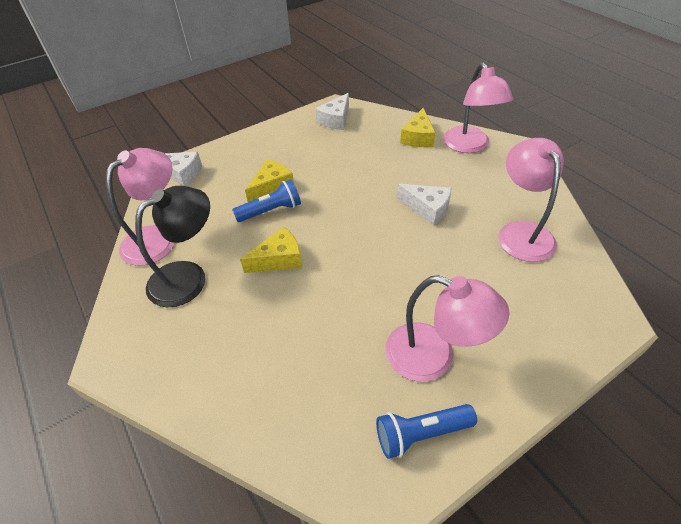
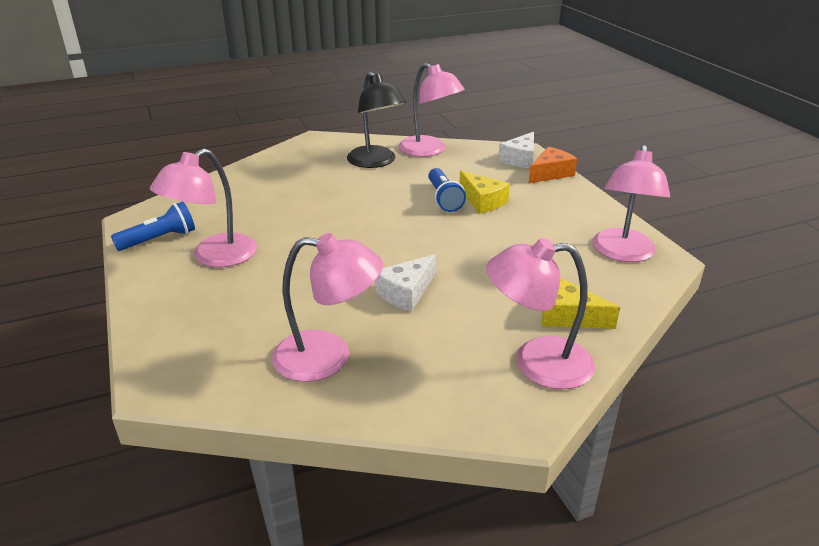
camera: 100 degrees right, 15 degrees down
yellow cheese [240,227,302,273] -> none
white cheese [316,93,349,130] -> pink lamp [592,145,670,262]
blue flashlight [376,404,477,459] -> blue flashlight turned 60 degrees clockwise [111,201,195,251]
none -> orange cheese [529,147,577,183]

